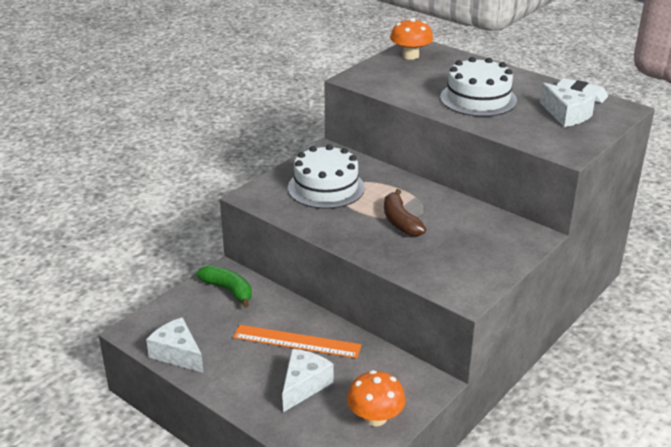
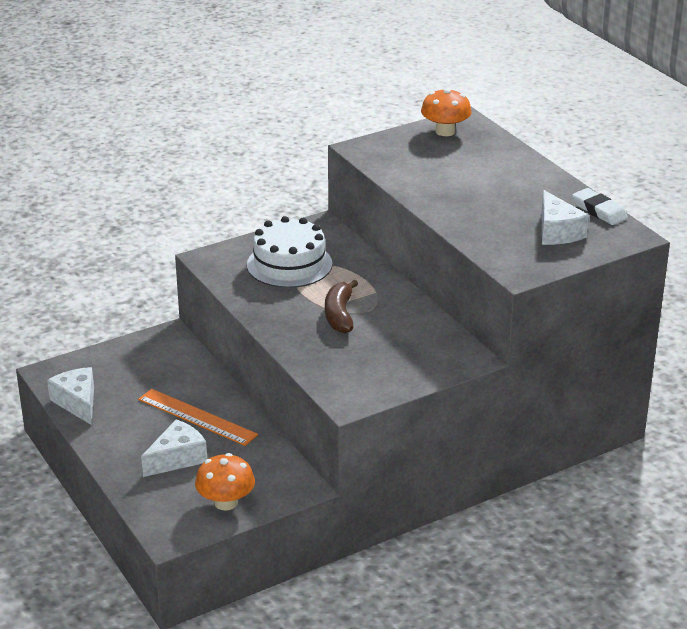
camera: 20 degrees right, 0 degrees up
green banana [196,265,252,308] -> none
white cake [440,57,517,117] -> none

